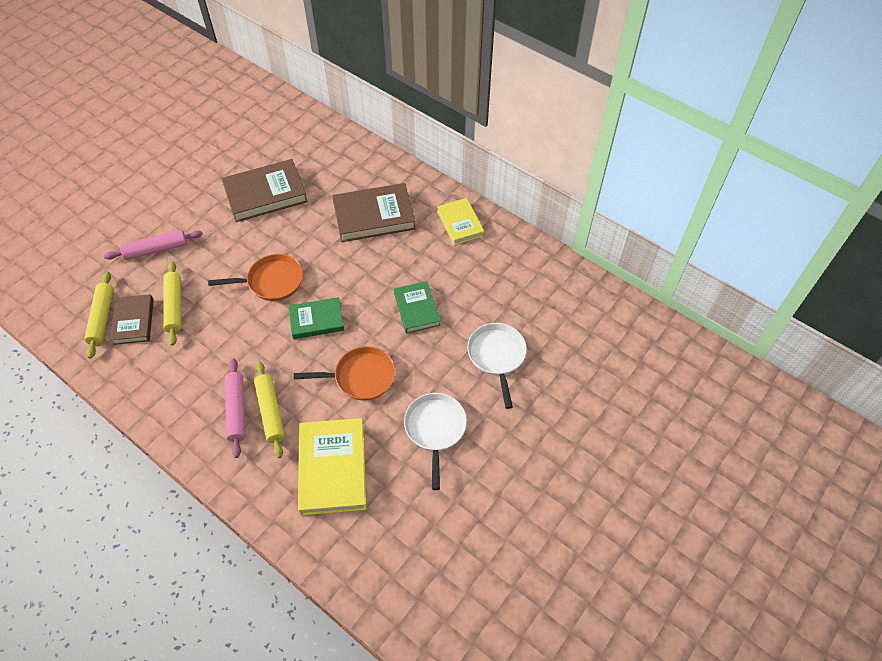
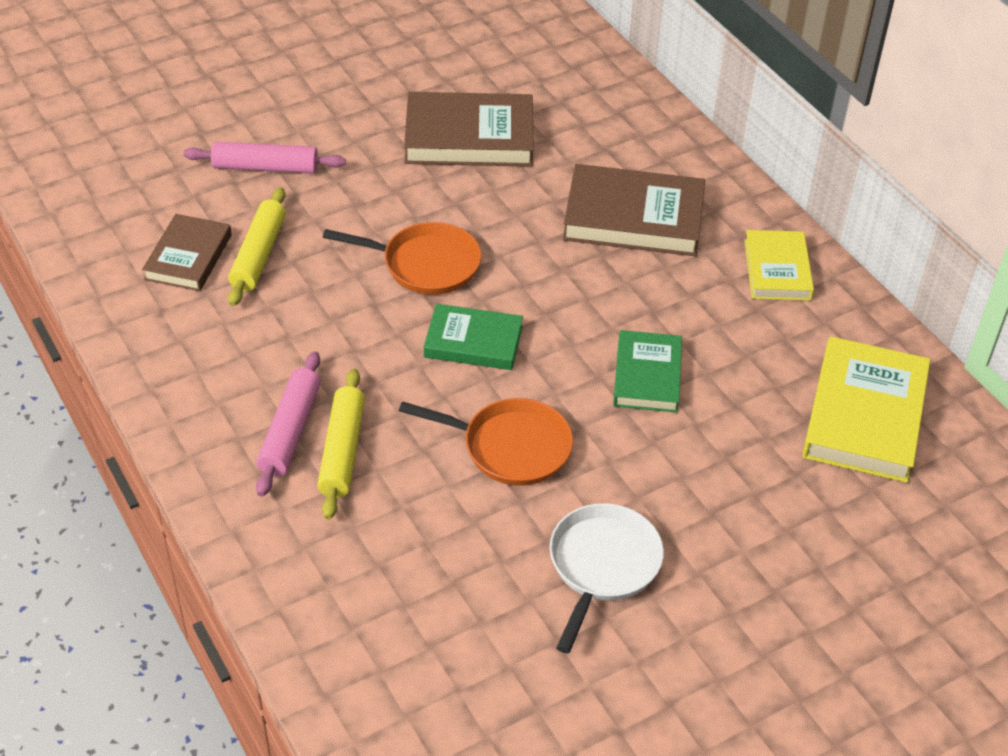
camera: 20 degrees right, 10 degrees down
yellow rolling pin [84,272,113,359] -> none
yellow book [298,418,367,515] -> yellow book moved to [802,336,930,483]
white pan [467,323,527,409] -> none

